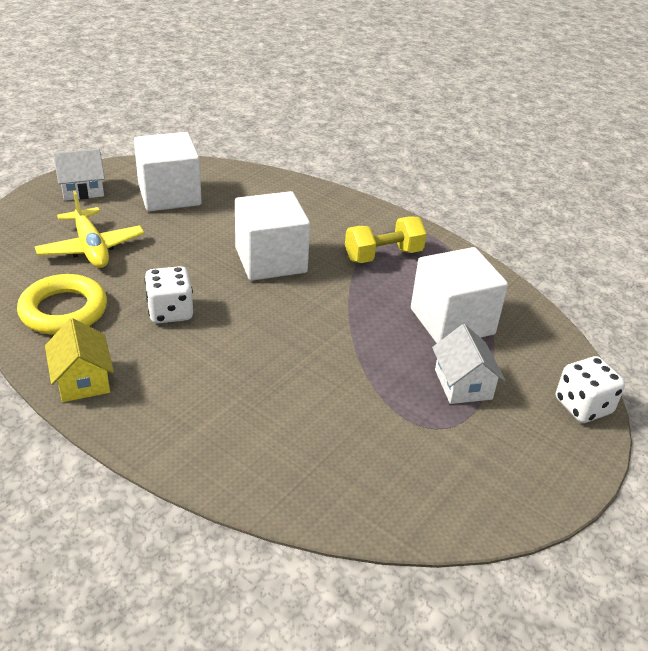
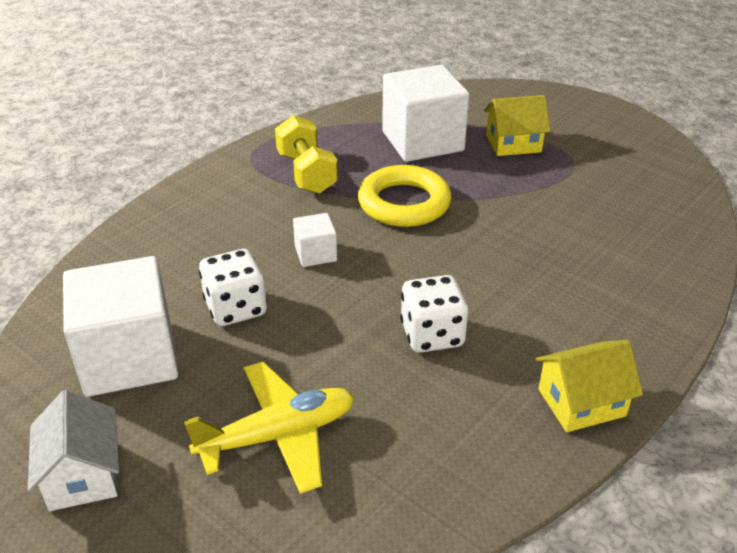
camera: 85 degrees left, 0 degrees up
yellow ring [17,274,107,335] -> yellow ring moved to [358,165,451,227]
white cube [235,191,310,281] -> white cube [293,213,337,267], size x0.46
white house [432,324,505,404] -> yellow house [484,95,550,156]
white dice [556,356,625,423] -> white dice moved to [199,249,267,326]

